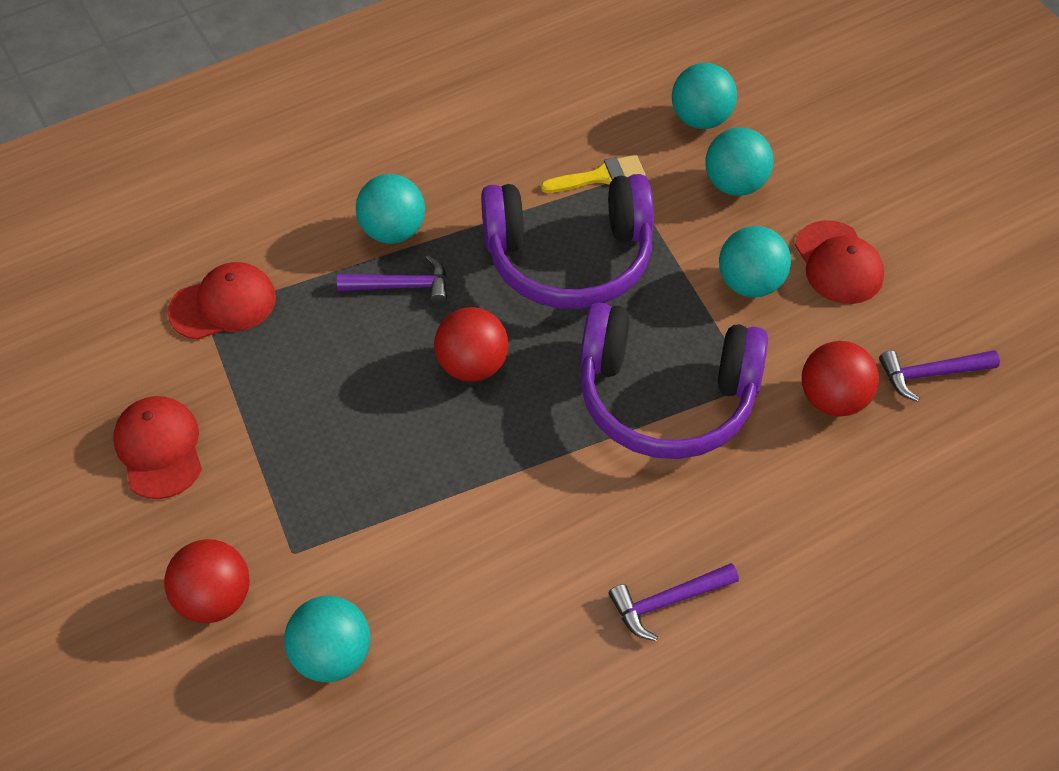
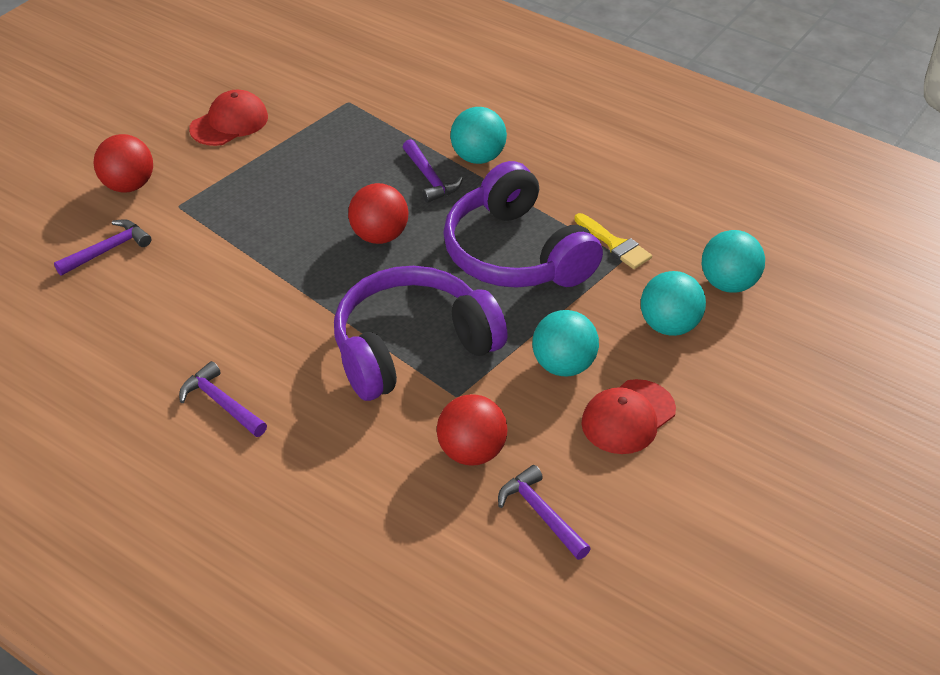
camera: 65 degrees right, 10 degrees down
red cap [167,262,276,340] -> none
turquoise ball [284,596,370,682] -> purple hammer [54,219,151,276]
purple headphones [580,302,768,459] -> purple headphones turned 75 degrees clockwise [334,266,508,401]

